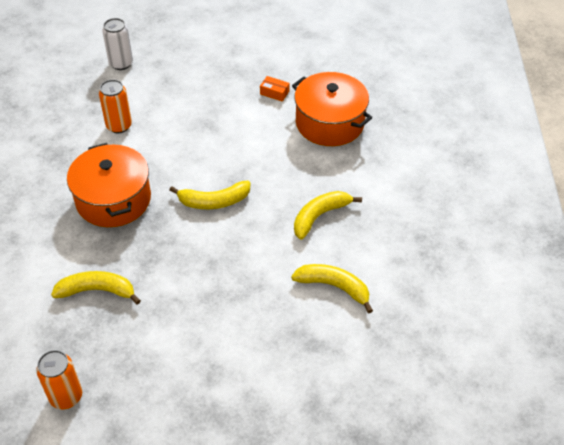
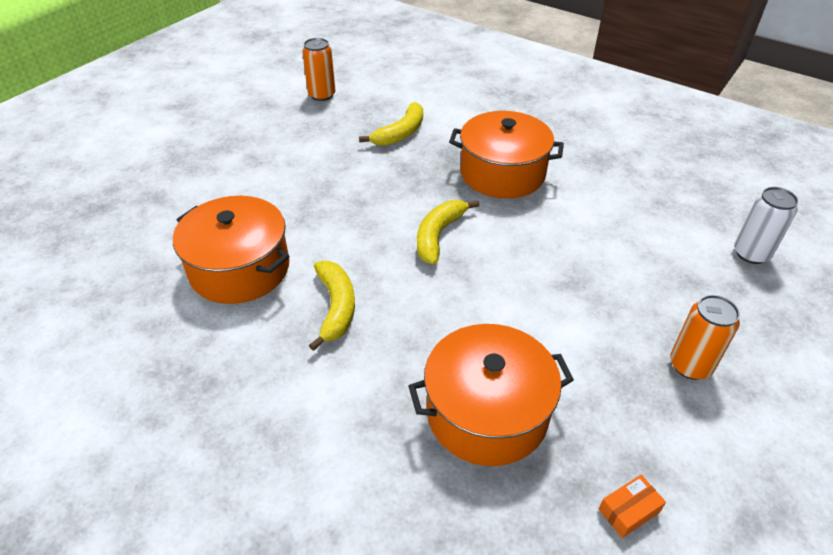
camera: 125 degrees right, 5 degrees down
orange can [99,79,132,133] -> orange can moved to [670,295,740,380]
orange box [260,76,290,102] -> orange box moved to [599,475,666,538]
yellow banana [291,264,373,313] -> orange pot [173,196,289,304]

